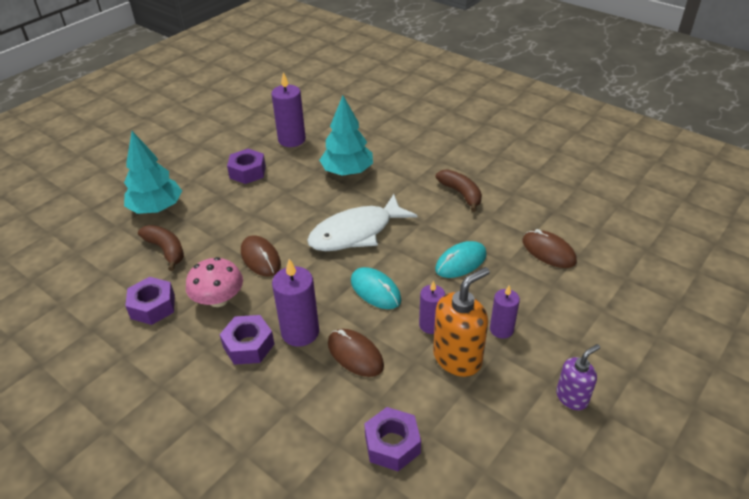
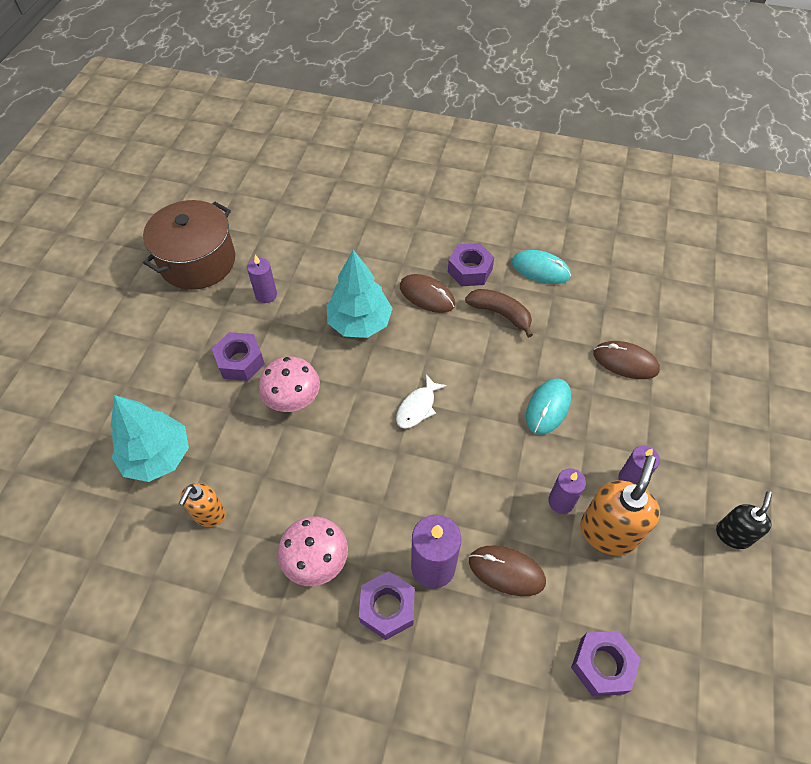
camera: 25 degrees left, 15 degrees up
purple nut [125,277,175,325] -> purple nut moved to [448,243,494,286]
brown banana [138,225,184,271] -> orange soap dispenser [179,483,226,527]
brown mouse [241,235,281,276] -> brown mouse moved to [400,274,455,313]
purple candle [271,72,306,147] -> purple candle [247,255,277,303], size x0.63
white fish [307,194,418,251] -> white fish [396,374,447,429], size x0.50
turquoise mouse [351,267,401,309] -> turquoise mouse moved to [512,250,571,284]
purple soap dispenser [556,344,600,410] -> black soap dispenser [716,491,772,549]
none -> brown pot [143,200,235,290]
none -> pink mushroom [259,356,320,412]

